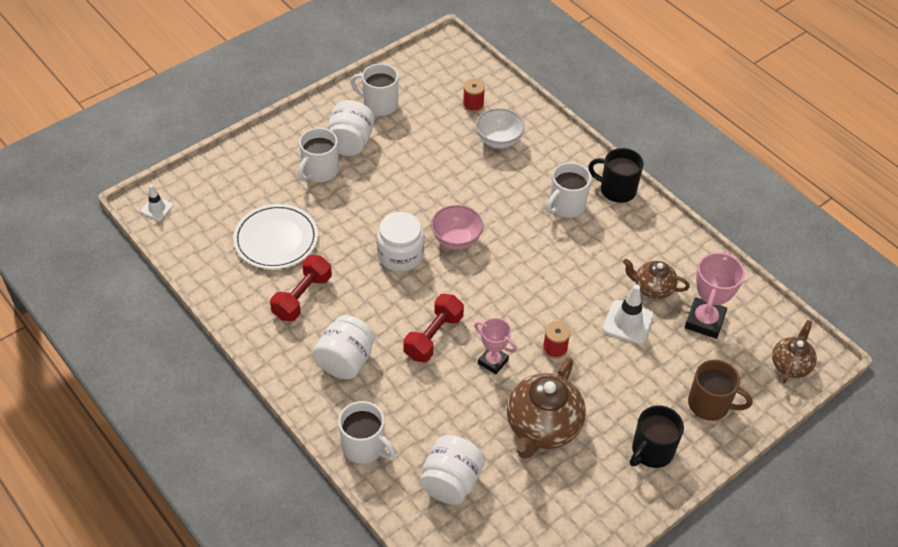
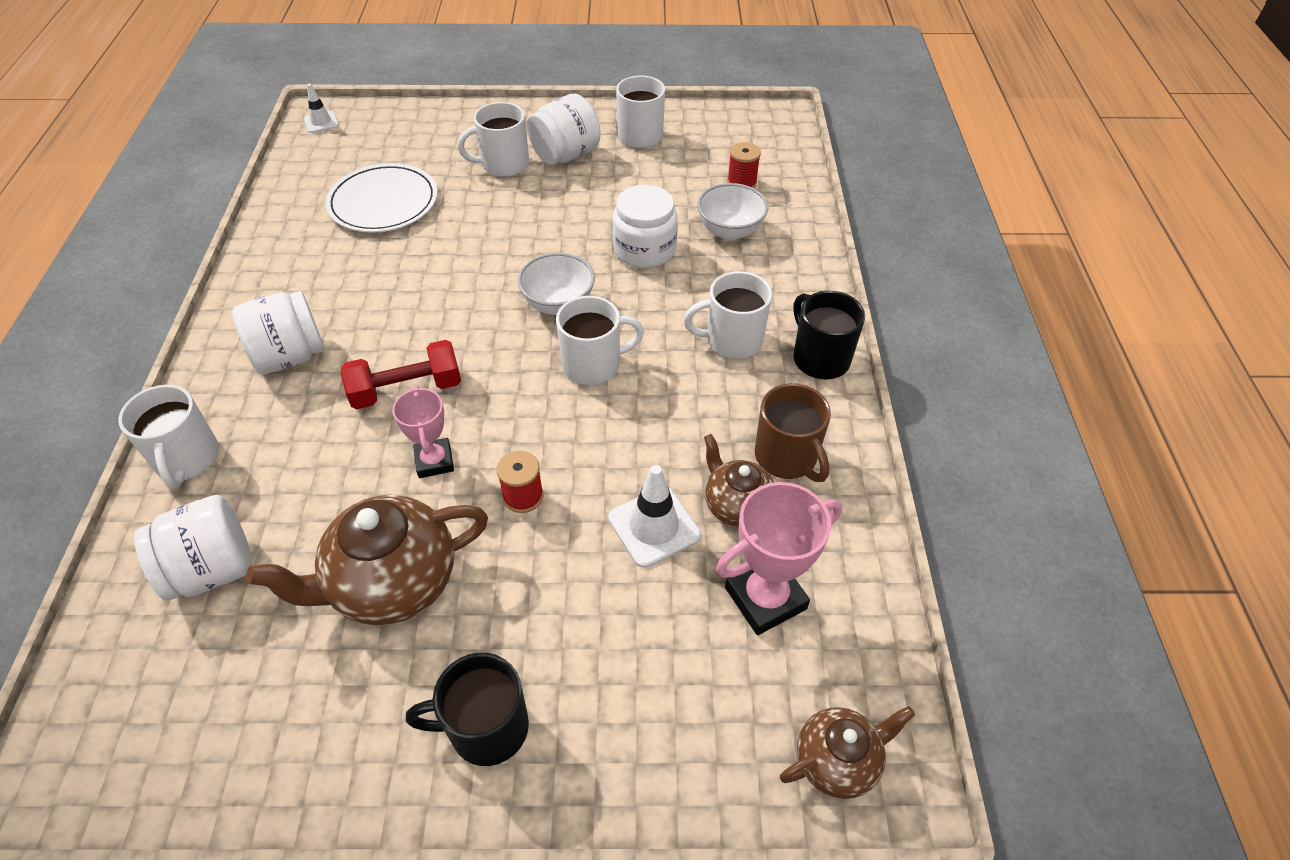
camera: 40 degrees right, 0 degrees up
red dumbbell [270,255,332,321] -> none
white jar [377,212,424,272] -> white jar moved to [612,185,678,269]
pink bowl [431,205,483,250] -> white bowl [518,253,595,315]
brown mug [688,360,752,421] -> brown mug moved to [755,383,831,482]
none -> white mug [556,296,644,385]

